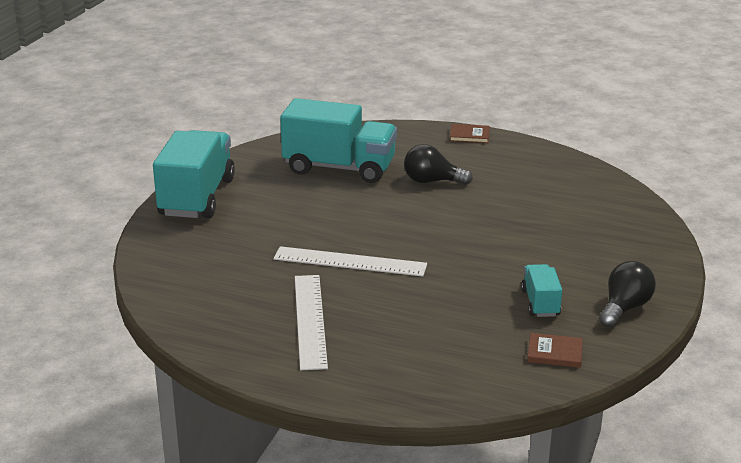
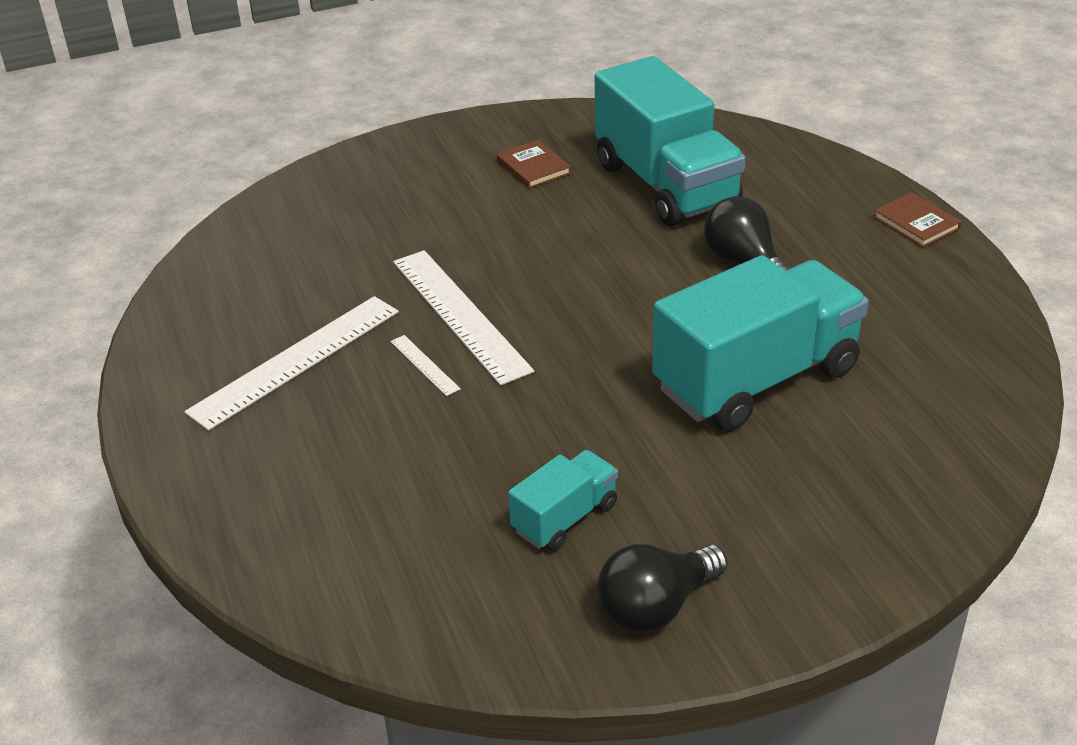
camera: 50 degrees right, 10 degrees up
turquoise truck [153,130,235,218] -> turquoise truck moved to [652,255,869,431]
brown book [527,333,583,368] -> brown book moved to [497,140,571,189]
black light bulb [599,261,656,328] -> black light bulb turned 150 degrees clockwise [597,544,728,633]
none -> white ruler [390,335,461,396]

